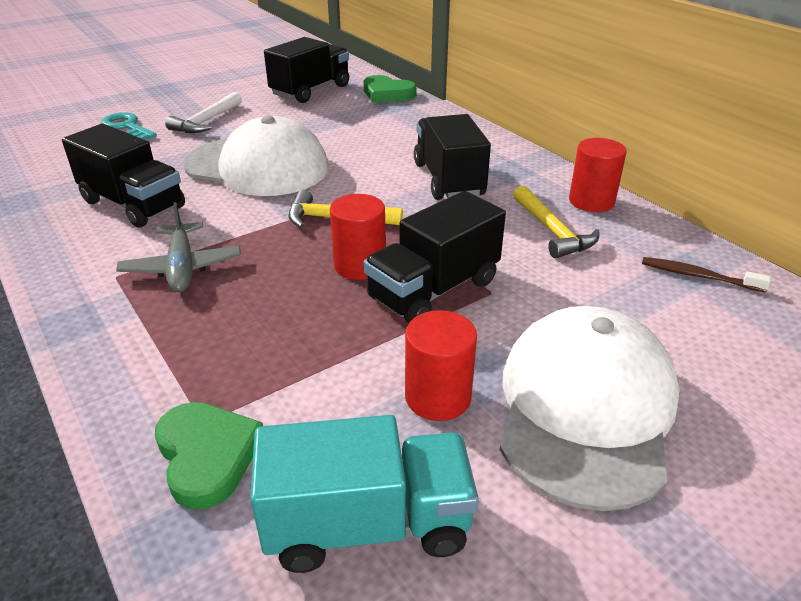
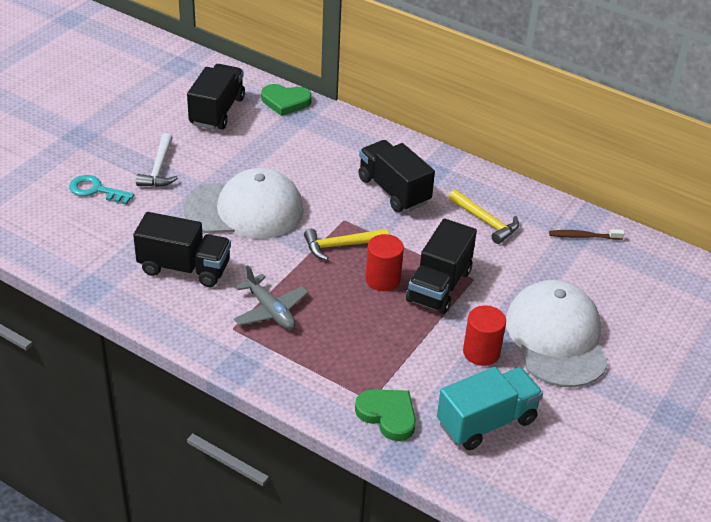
camera: 25 degrees left, 5 degrees up
red cylinder [569,138,627,212] -> none

